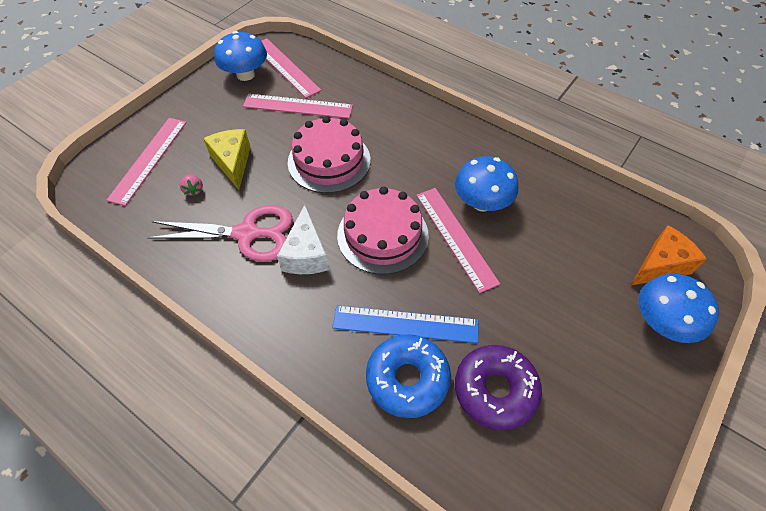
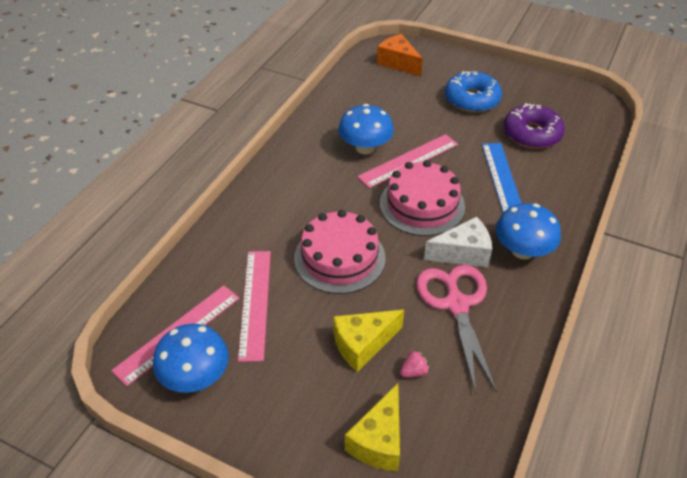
camera: 100 degrees left, 10 degrees down
pink ruler [106,118,187,206] -> yellow cheese [345,383,400,471]
blue donut [366,334,451,418] -> blue donut moved to [445,71,502,113]
blue mushroom [639,273,719,343] -> blue mushroom moved to [496,203,561,260]

